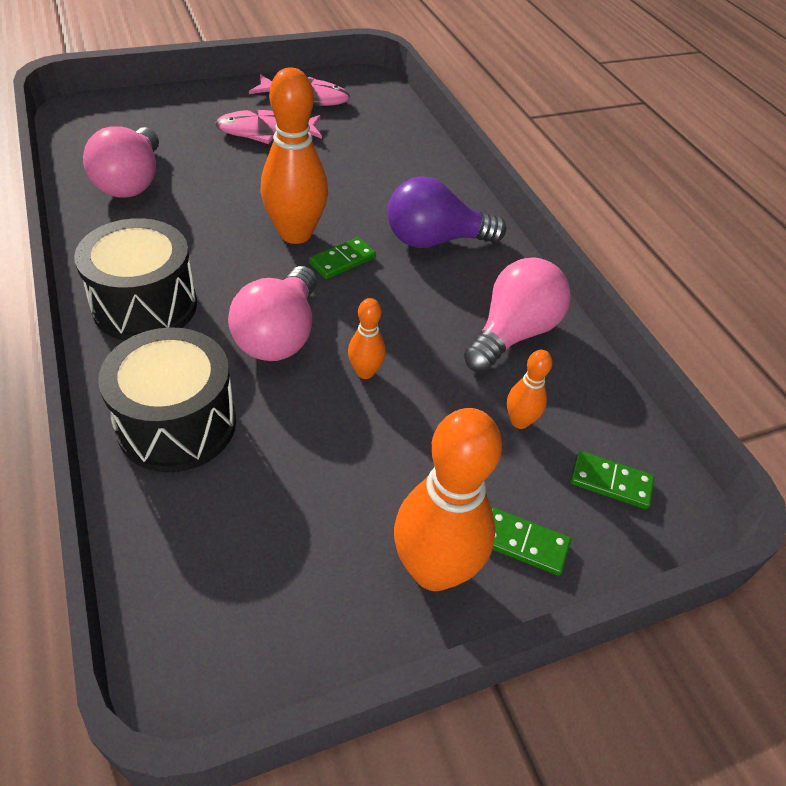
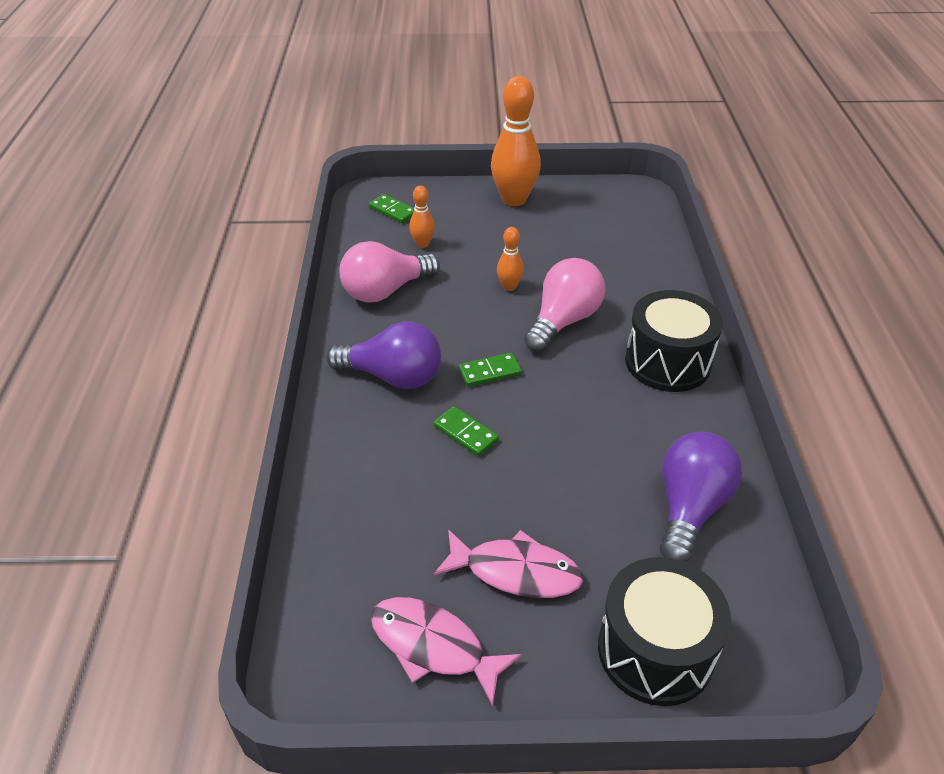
camera: 155 degrees left, 5 degrees down
pink light bulb [83,126,159,197] -> purple light bulb [660,432,742,562]
black drum [98,327,236,472] -> black drum moved to [598,557,731,706]
orange bowling pin [260,67,328,244] -> none
green domino [492,508,571,576] -> green domino moved to [434,406,499,457]

